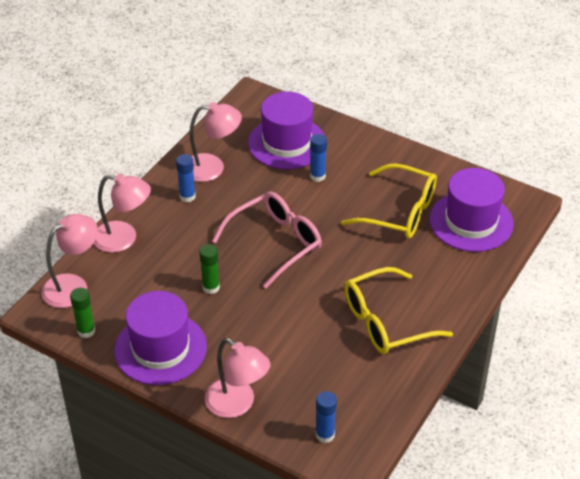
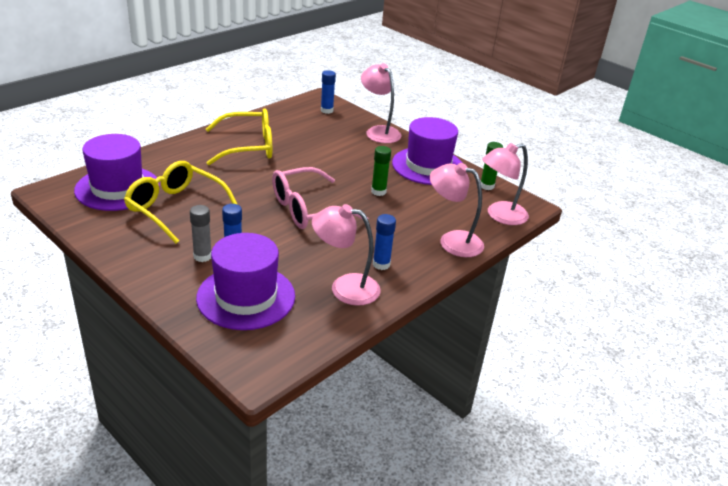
camera: 170 degrees left, 10 degrees down
none -> grey glue stick [190,205,211,262]

